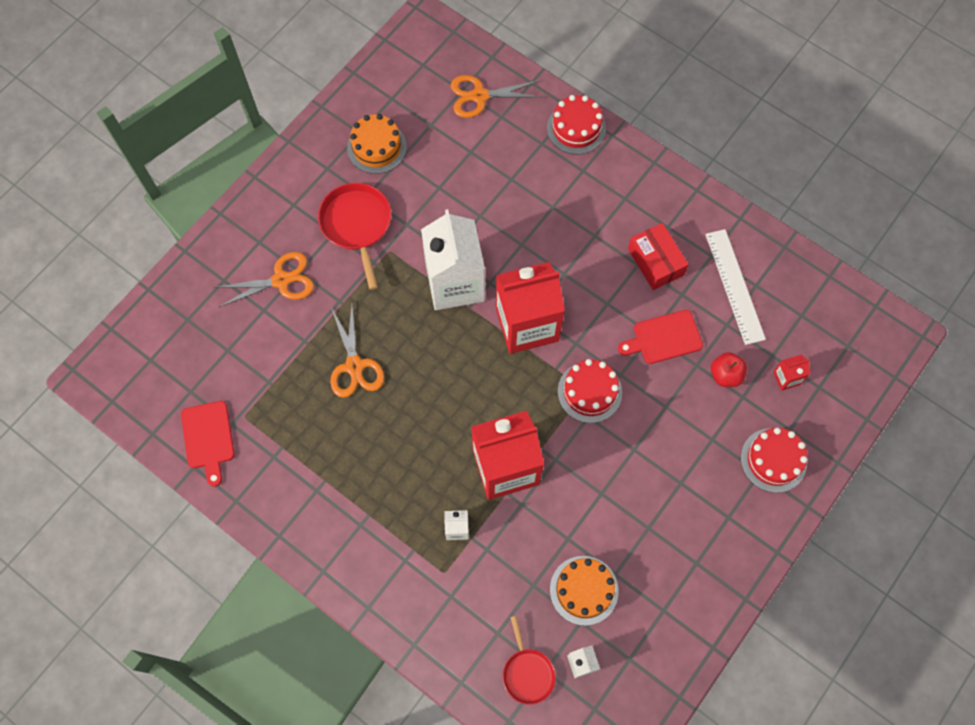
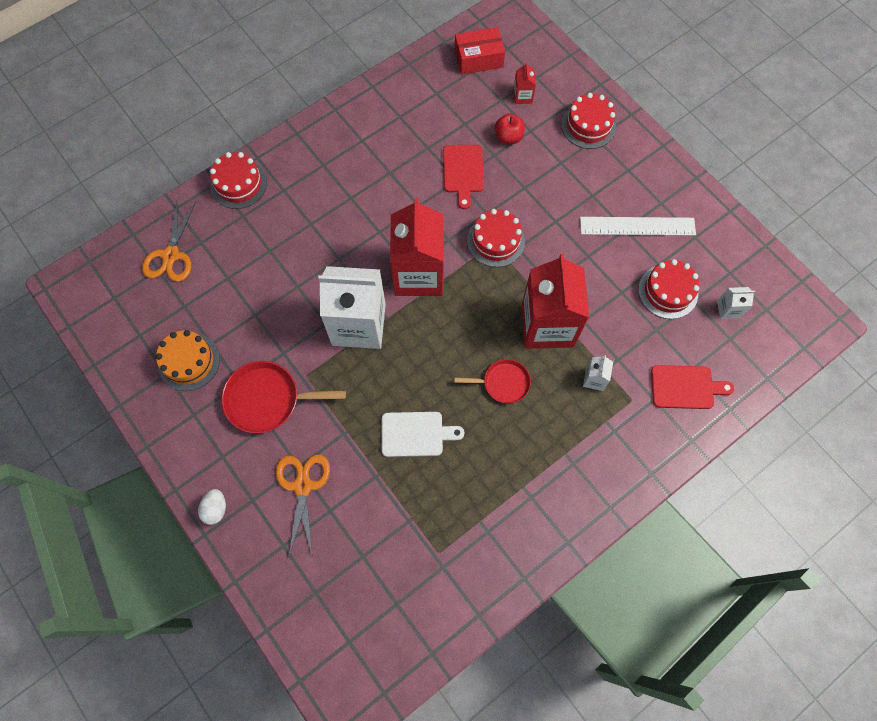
camera: 75 degrees left, 0 degrees up
red cutting board [181,401,235,487] -> red cutting board moved to [651,365,734,409]
orange scissors [330,306,384,398] -> white cutting board [381,412,464,457]
red pan [503,616,556,705] -> red pan moved to [454,359,531,404]
orange cake [550,556,619,626] -> red cake [638,259,700,319]
red box [628,223,689,290] -> red box moved to [455,27,505,75]
white ruler [705,229,766,345] -> white ruler moved to [580,217,696,236]
none -> white egg [198,489,226,525]

